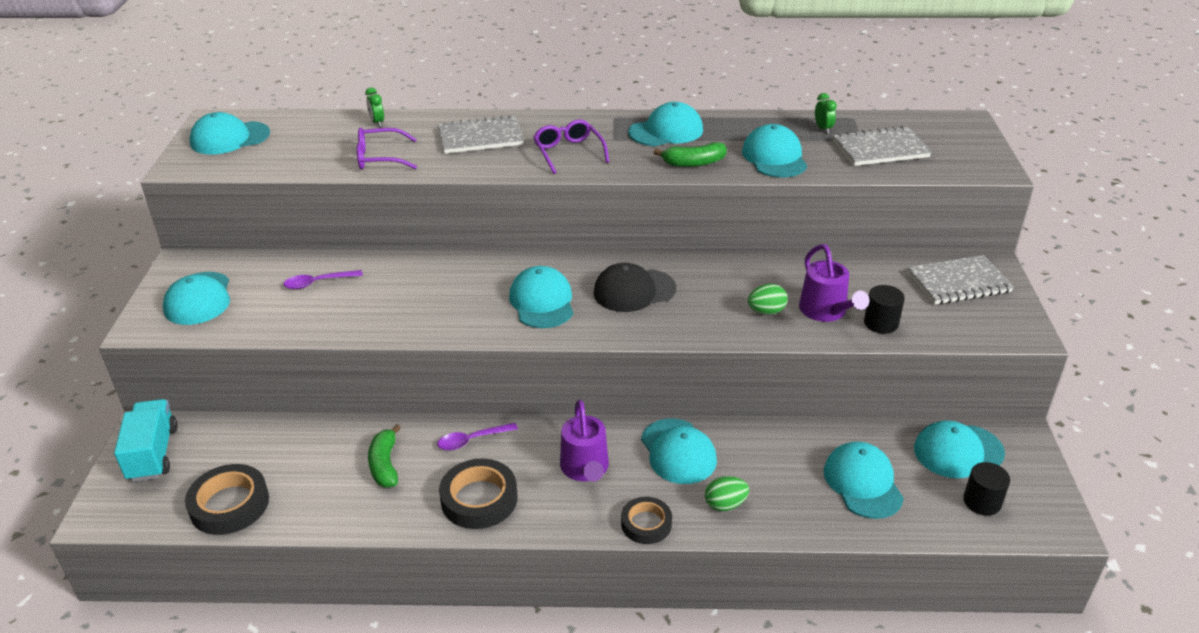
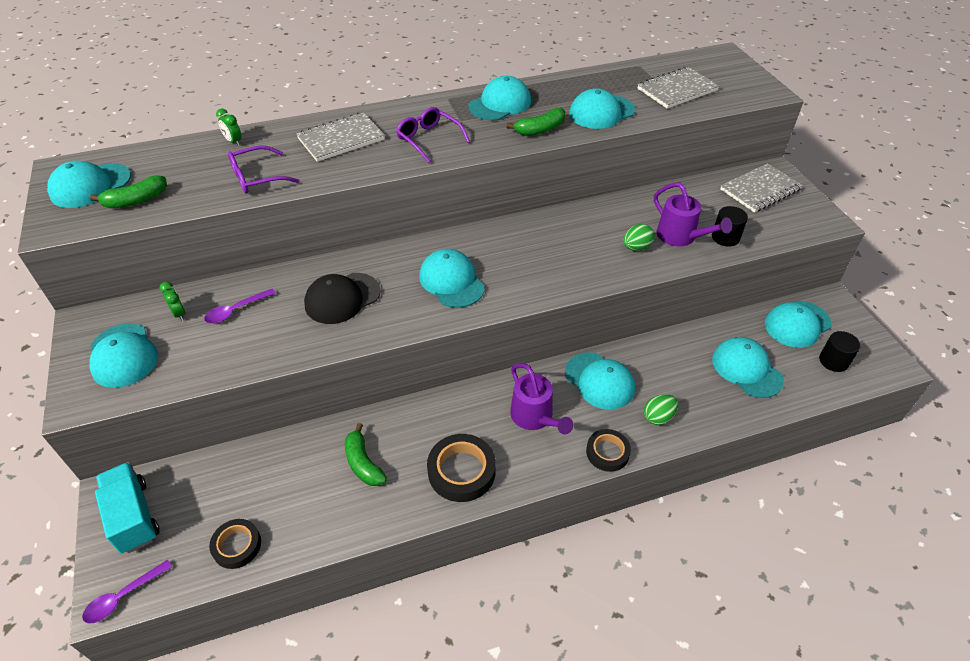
camera: 20 degrees left, 10 degrees up
black tape [185,464,269,535] -> black tape [209,519,261,569], size x0.65
purple spoon [437,423,518,451] -> purple spoon moved to [82,560,172,624]
black cap [593,263,677,312] -> black cap moved to [304,273,381,324]
turquoise cap [742,124,808,178] -> turquoise cap turned 90 degrees counterclockwise [569,88,635,129]
green clock [815,93,837,134] -> green clock moved to [160,282,185,321]
none -> green banana [90,176,167,208]

